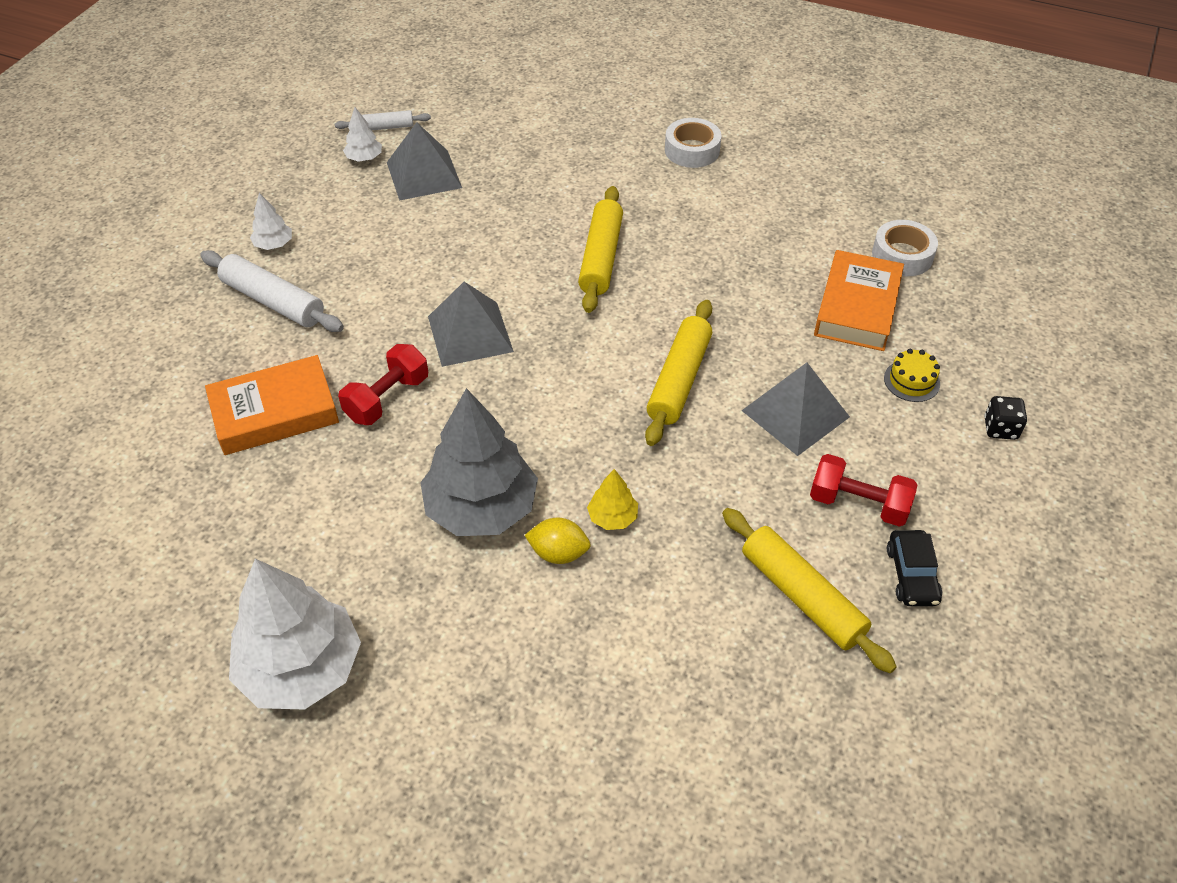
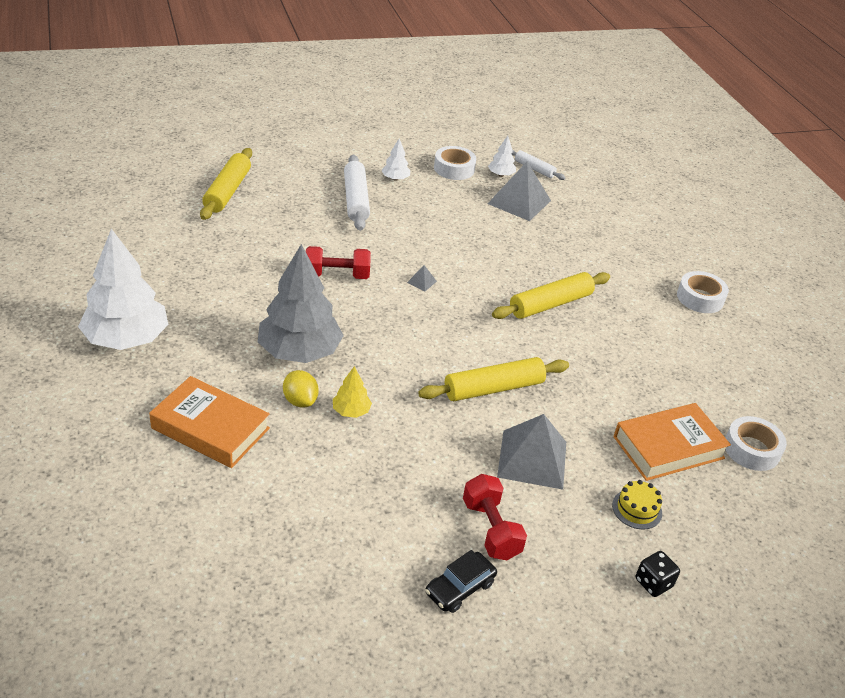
camera: 45 degrees right, 10 degrees down
orange book [205,355,339,455] -> orange book moved to [149,376,270,468]
grey pyramid [428,282,514,367] -> grey pyramid [407,265,437,291], size x0.40
yellow rolling pin [722,508,896,673] -> yellow rolling pin moved to [200,148,252,220]
none -> white tape [434,146,476,180]

